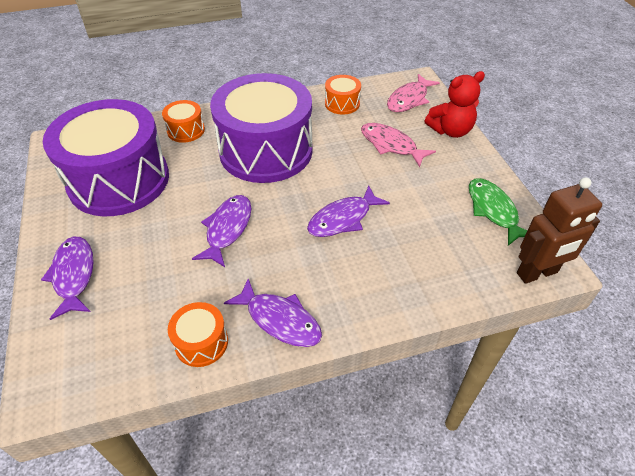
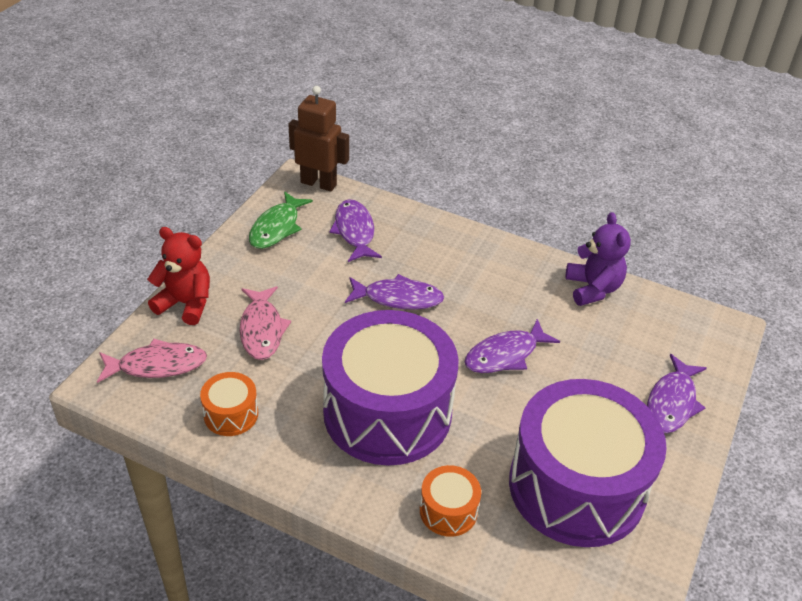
camera: 140 degrees left, 5 degrees down
orange drum [168,302,228,367] -> purple teddy bear [566,212,631,306]
purple fish [224,279,322,347] -> purple fish moved to [329,199,382,262]

